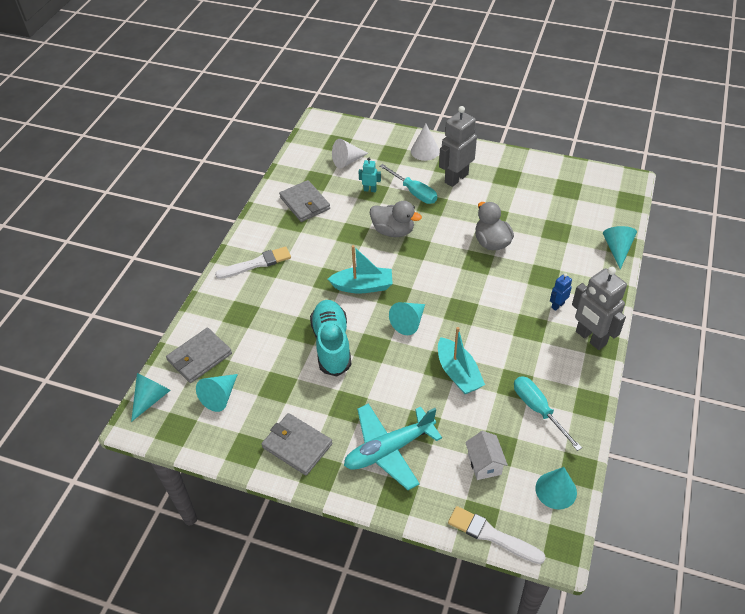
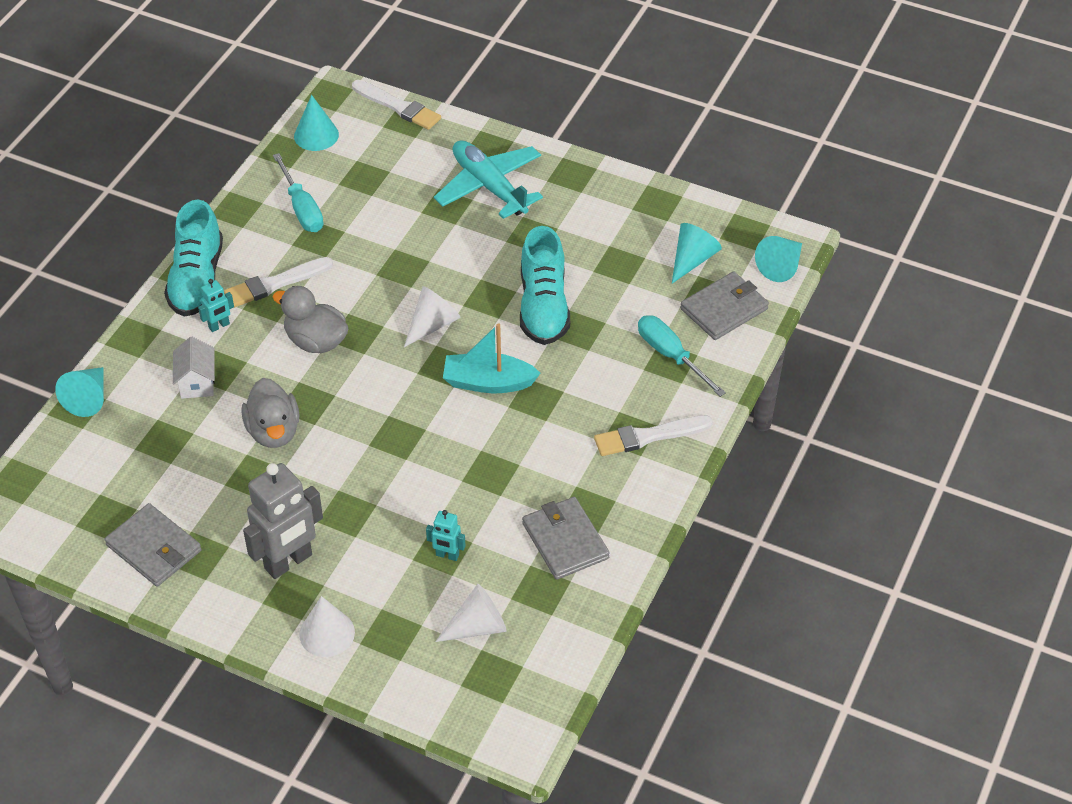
camera: 175 degrees left, 0 degrees up
grey wallet [261,413,333,476] -> grey wallet moved to [104,503,201,587]
turquoise plane [344,403,442,490] -> turquoise plane turned 105 degrees counterclockwise [434,140,543,219]
grey duck [370,201,422,237] -> grey duck moved to [273,286,348,353]
turquoise screwdriver [380,164,437,204] -> turquoise screwdriver moved to [638,315,726,397]
turquoise cone [389,302,425,335] -> white cone [404,286,461,347]
turquoise boat [438,327,485,394] -> none
white house [465,431,508,480] -> white house moved to [173,337,215,399]
blue robot [550,273,572,311] -> turquoise robot [198,279,234,332]
grey robot [572,267,627,350] -> turquoise shoe [164,200,223,317]
none -> white brush [224,257,333,308]

